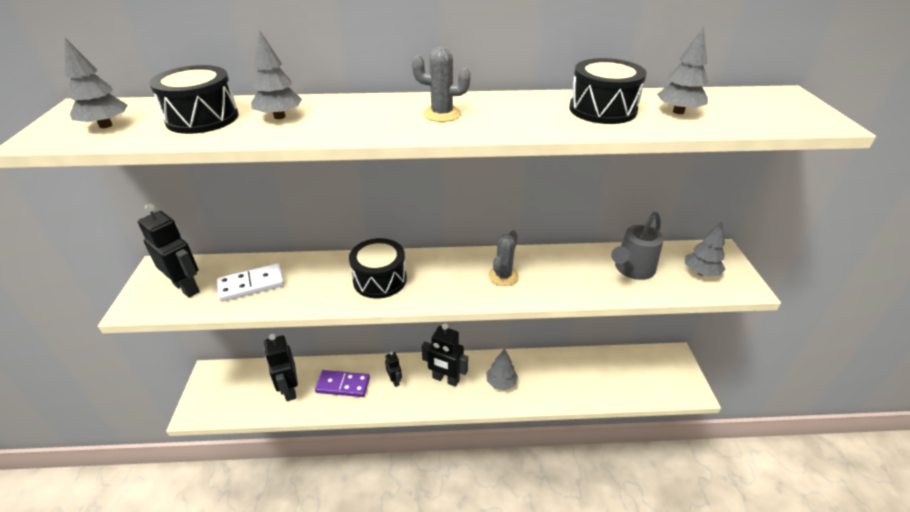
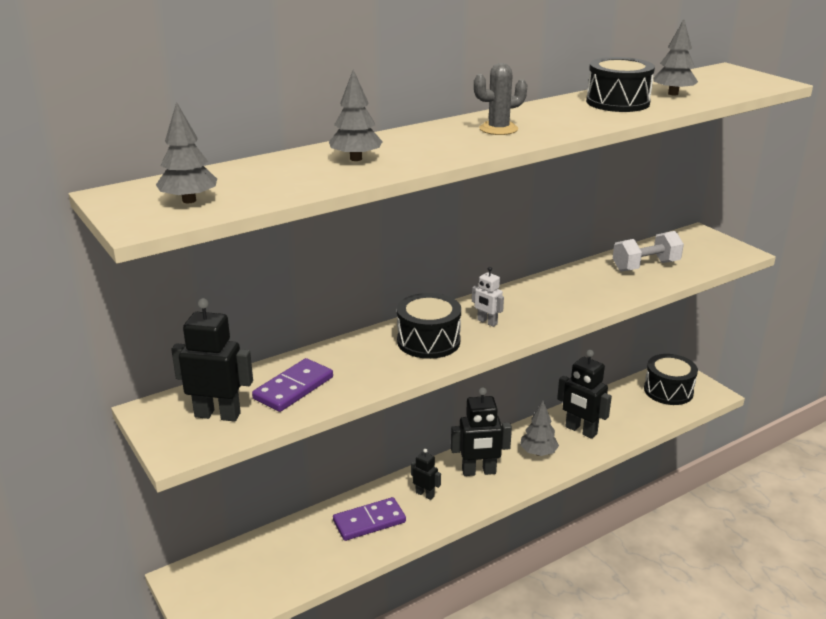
camera: 30 degrees left, 10 degrees down
black drum [149,65,238,134] -> black drum moved to [644,354,698,405]
white domino [217,264,284,302] -> purple domino [252,358,333,412]
black robot [264,334,298,401] -> black robot moved to [557,350,612,439]
grey cactus [488,230,519,286] -> none
grey watering can [611,212,664,280] -> white dumbbell [613,231,684,272]
grey tree [685,221,725,277] -> none
none -> white robot [472,267,504,327]

